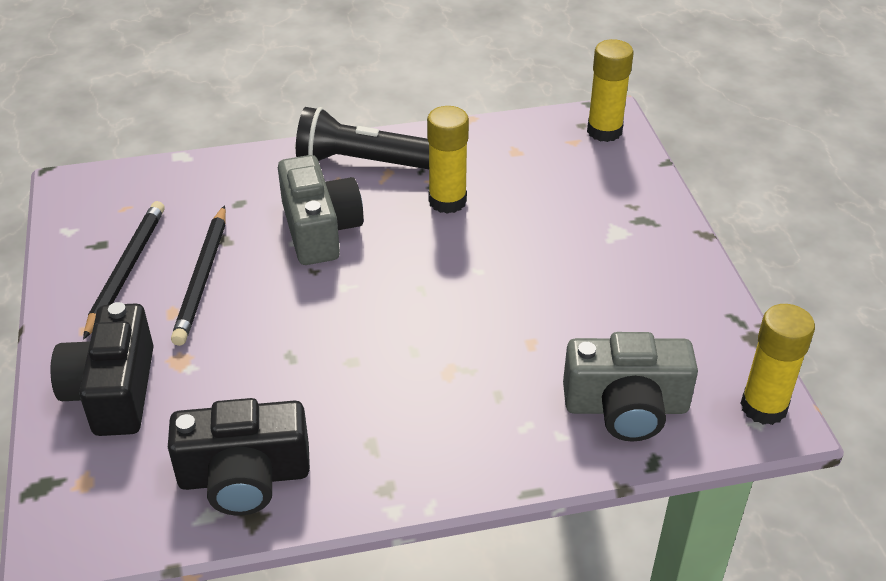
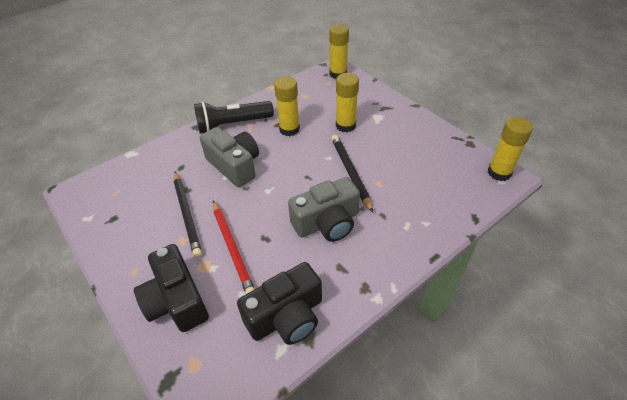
camera: 25 degrees left, 5 degrees up
black pencil [83,201,165,340] -> black pencil moved to [331,135,373,213]
grey camera [563,332,698,442] -> grey camera moved to [288,177,360,242]
none -> red pencil [213,201,255,294]
none -> yellow glue stick [336,73,359,132]

